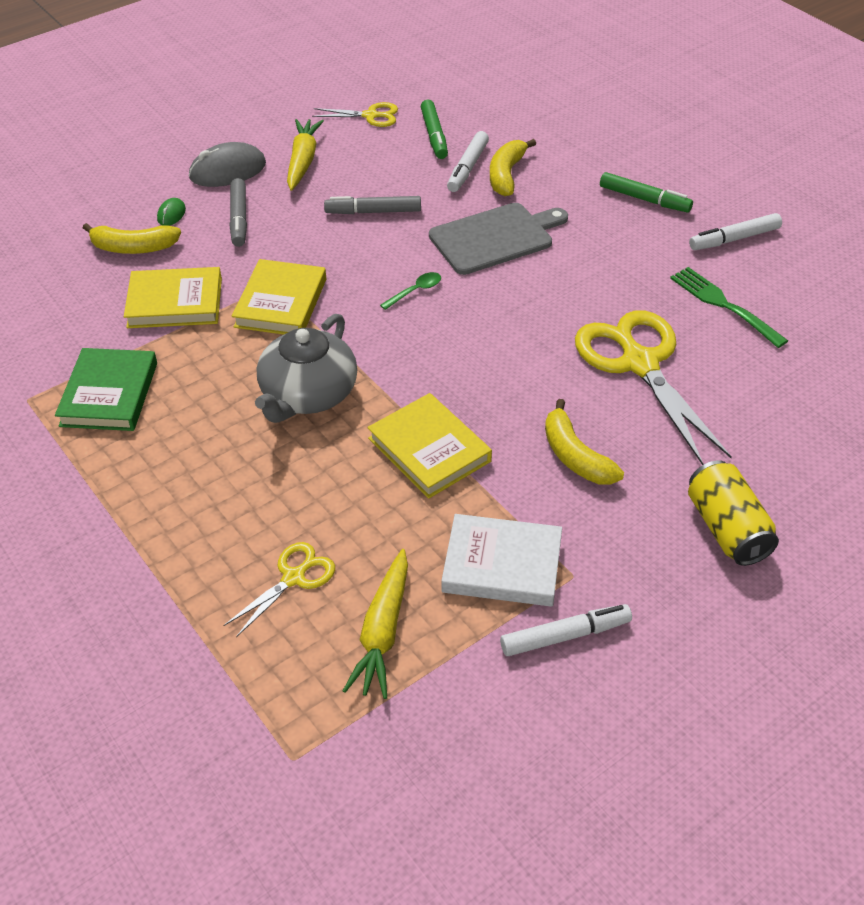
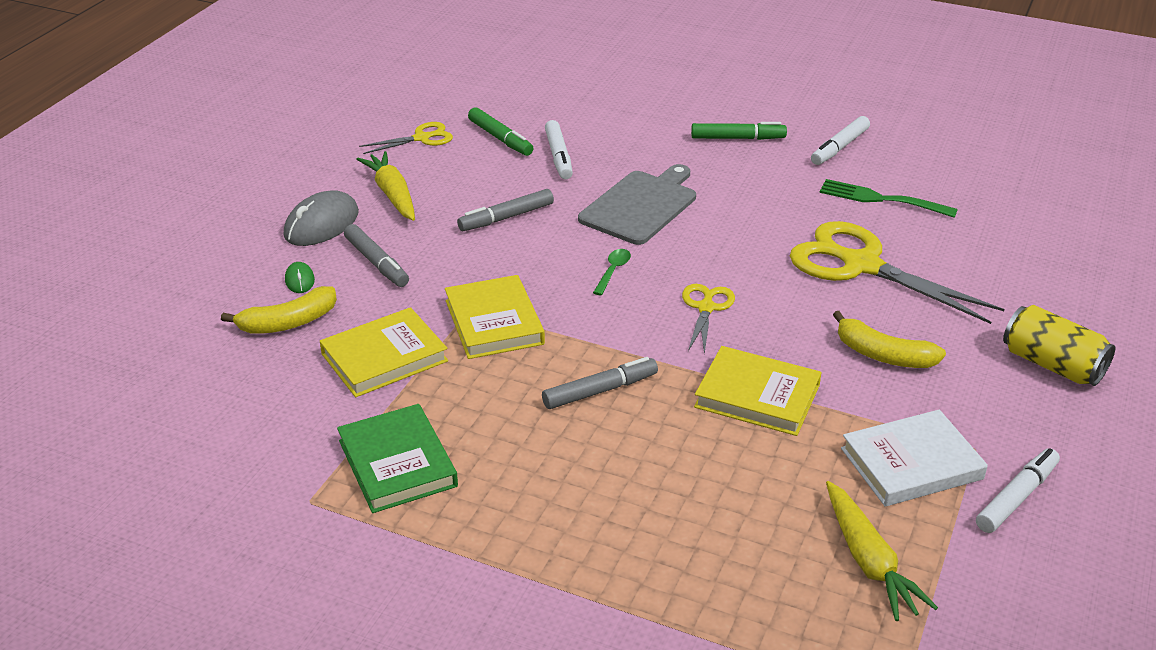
camera: 30 degrees left, 10 degrees down
yellow scissors [223,542,335,637] -> yellow scissors moved to [682,284,735,354]
grey teapot [255,314,357,423] -> grey marker [542,357,658,409]
yellow banana [490,139,536,196] -> none

